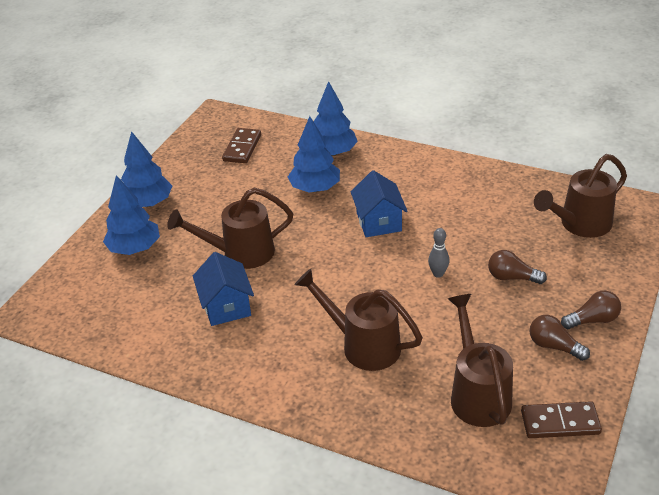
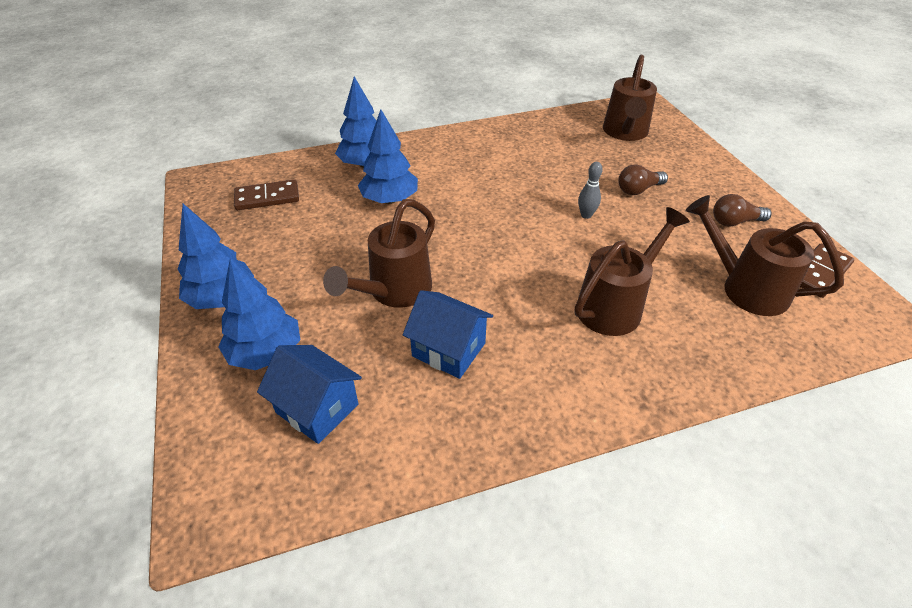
camera: 45 degrees left, 5 degrees up
brown domino [222,128,261,163] -> brown domino turned 75 degrees counterclockwise [234,179,299,210]
brown watering can [295,269,423,371] -> brown watering can turned 150 degrees clockwise [575,207,690,336]
blue house [351,170,407,237] -> blue house moved to [257,345,362,444]
brown light bulb [561,291,621,329] -> none

